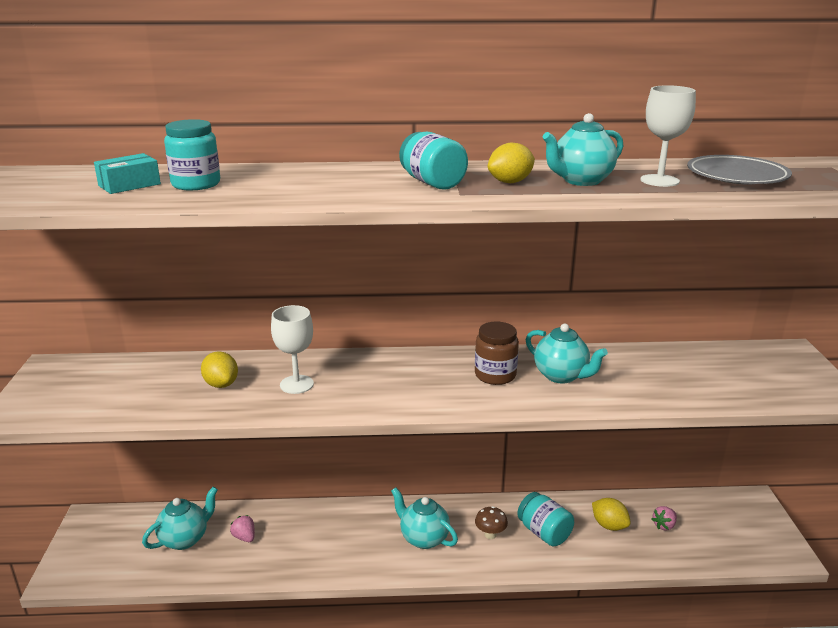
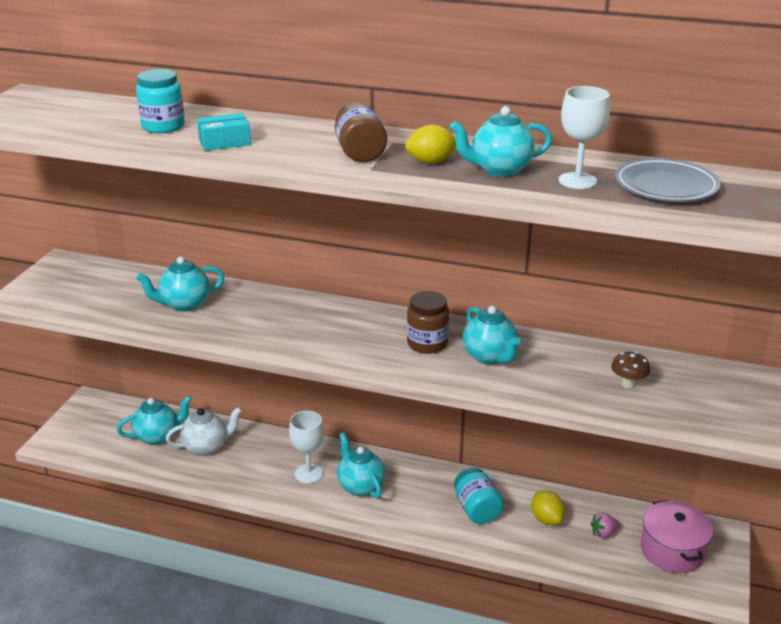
camera: 20 degrees right, 5 degrees up
turquoise box [94,153,161,194] -> turquoise box moved to [197,113,251,151]
yellow lemon [201,351,238,388] -> turquoise teapot [136,257,225,312]
pink strawberry [230,515,255,542] -> white teapot [166,407,242,456]
white goblet [271,305,314,394] -> white goblet moved to [289,411,324,484]
turquoise jar [399,132,468,189] -> brown jar [335,102,387,162]
brown mushroom [475,506,508,539] -> brown mushroom moved to [611,352,650,389]
none -> pink pot [640,500,713,573]

